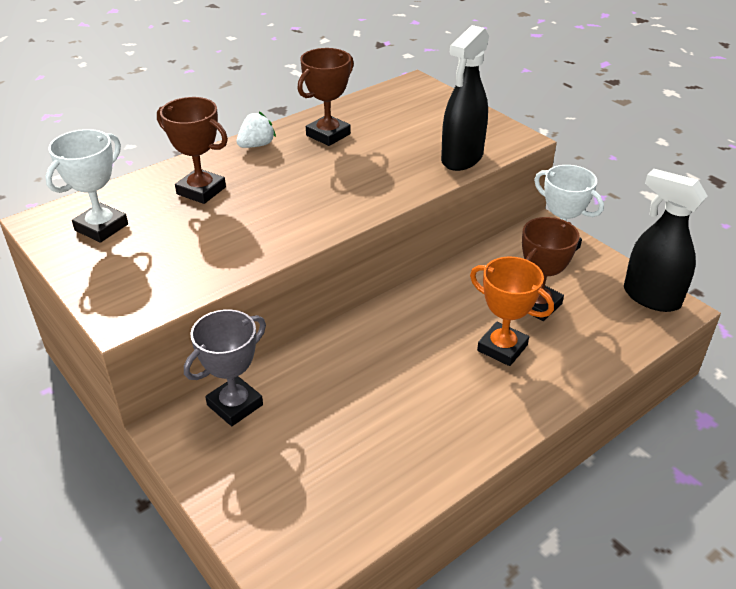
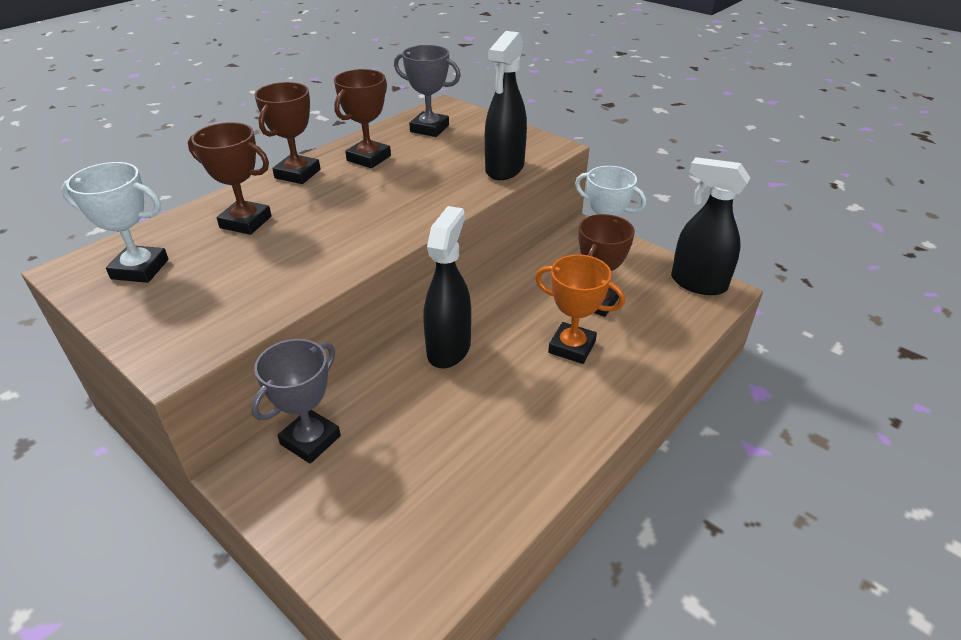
camera: 10 degrees left, 0 degrees up
white trophy [45,129,128,243] -> white trophy turned 75 degrees clockwise [61,162,168,283]
white strawberry [237,112,276,148] -> brown trophy [254,82,320,184]
none -> grey trophy [394,45,461,137]
none -> black spray bottle [423,206,471,368]

